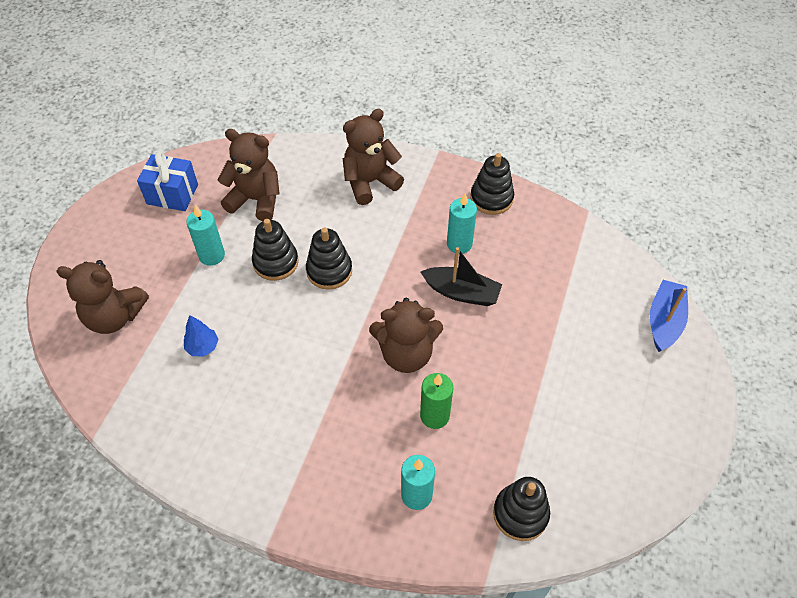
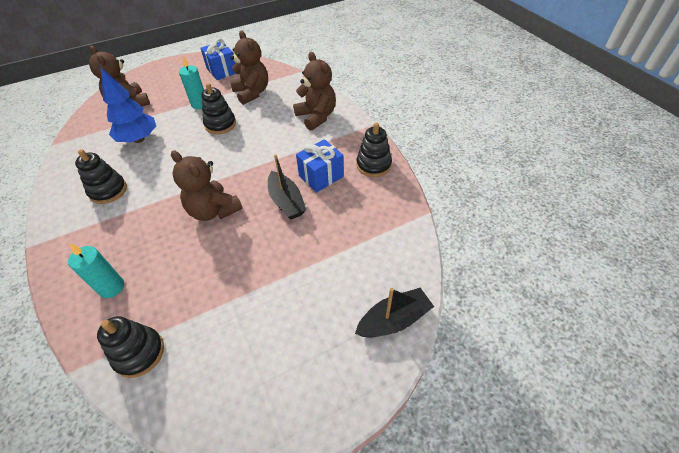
camera: 45 degrees right, 5 degrees down
blue tree [184,315,219,356] -> blue tree [101,68,156,143], size x1.94
black stacking toy [306,228,352,290] -> black stacking toy moved to [75,149,127,204]
brown teddy bear [343,109,404,205] -> brown teddy bear turned 45 degrees clockwise [293,52,336,131]
green candle [420,373,453,429] -> none
turquoise candle [447,193,477,254] -> blue gift [296,139,344,192]
blue boat [650,280,688,352] -> black boat [355,288,434,338]

